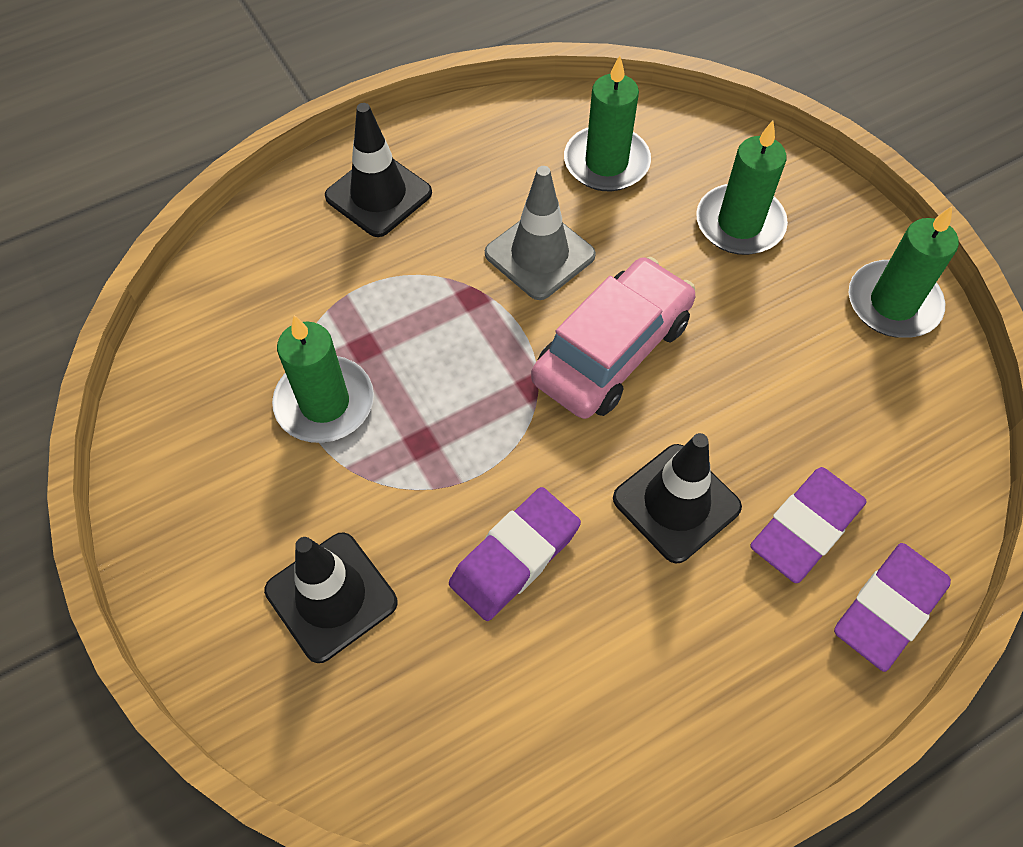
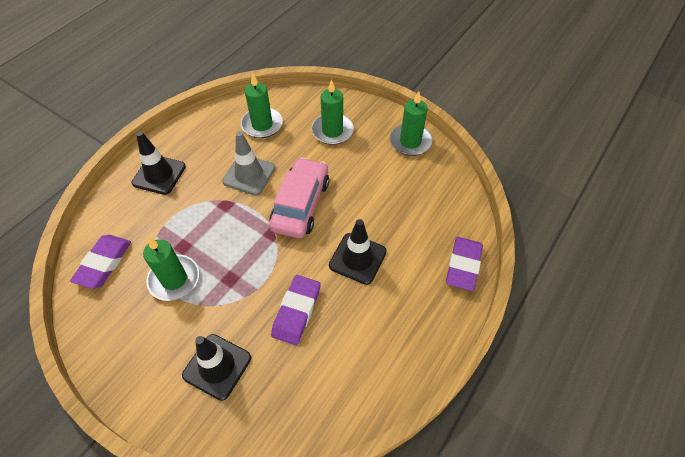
camera: 25 degrees left, 5 degrees down
purple eraser [751,467,867,583] -> purple eraser moved to [70,235,131,289]

